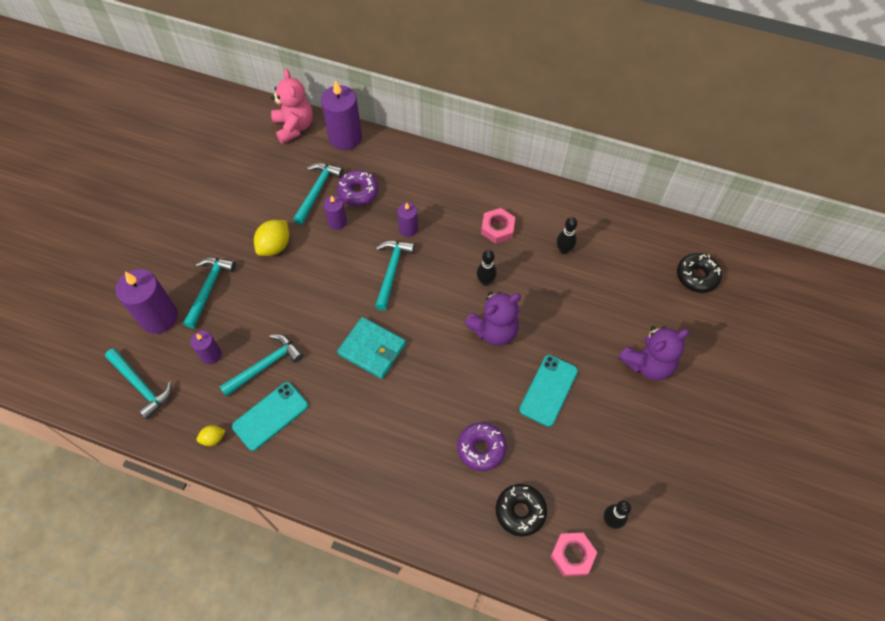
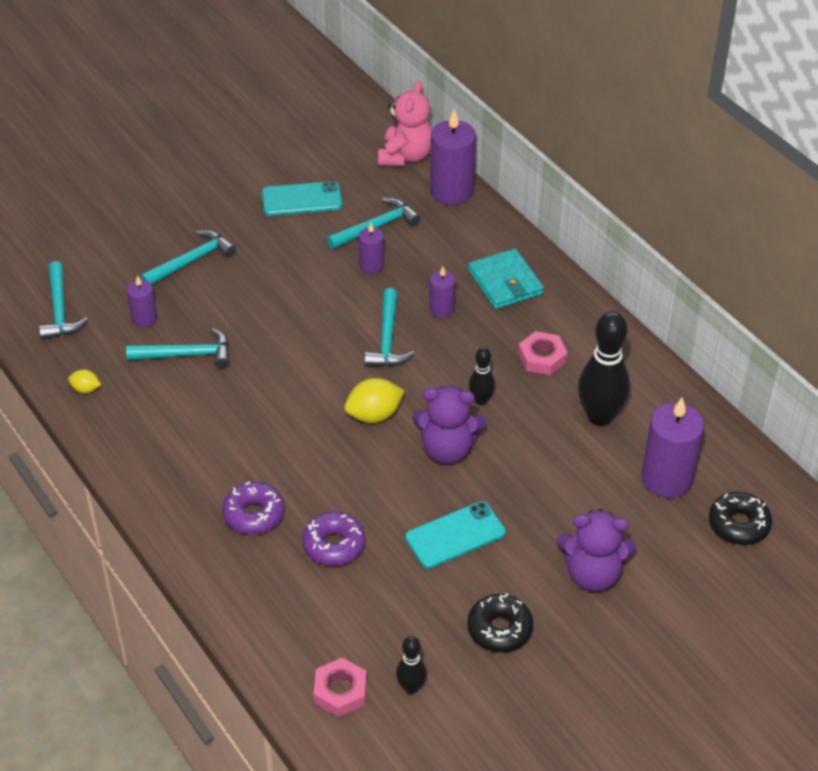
camera: 35 degrees right, 15 degrees down
purple candle [116,269,178,334] -> purple candle moved to [642,397,704,498]
turquoise phone [232,382,308,451] -> turquoise phone moved to [262,181,342,216]
yellow lemon [254,220,289,256] -> yellow lemon moved to [344,378,405,423]
purple donut [337,170,378,206] -> purple donut moved to [222,481,285,535]
turquoise wallet [337,317,406,379] -> turquoise wallet moved to [468,248,544,309]
turquoise hammer [375,241,415,310] -> turquoise hammer turned 135 degrees clockwise [364,288,415,367]
black donut [496,484,547,536] -> black donut moved to [467,594,533,652]
black bowling pin [557,217,577,254] -> black bowling pin [578,311,630,426], size x1.92

